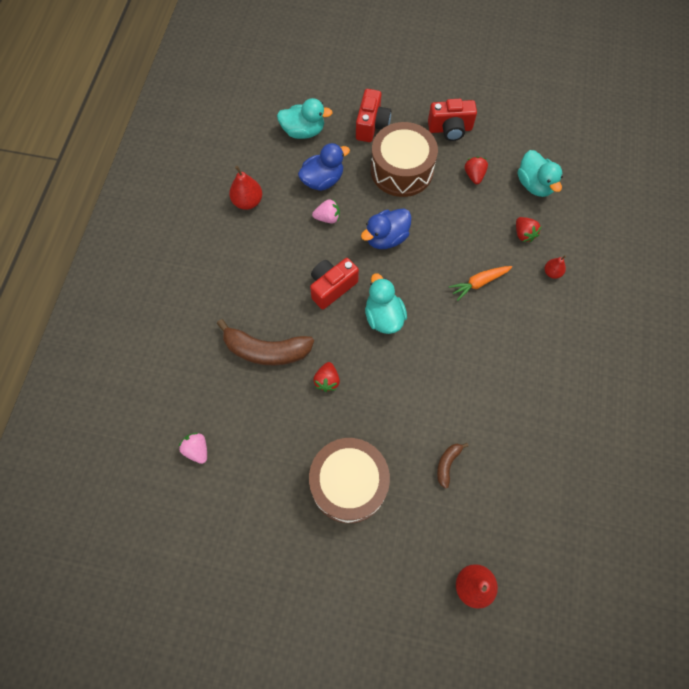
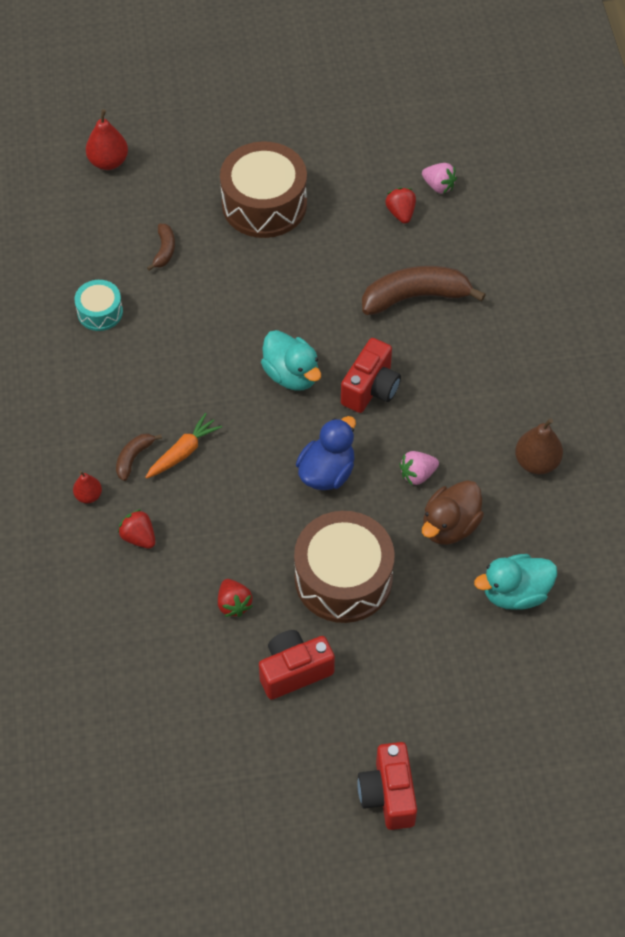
camera: 160 degrees right, 10 degrees down
red pear [229,166,262,210] -> brown pear [515,418,563,474]
blue duck [298,143,350,191] -> brown duck [422,480,484,545]
red strawberry [313,362,340,392] -> red strawberry moved to [385,187,416,224]
red camera [356,89,391,142] -> red camera moved to [357,742,417,830]
turquoise duck [518,150,563,197] -> none
none -> turquoise drum [74,280,123,331]
none -> brown banana [116,433,162,481]

